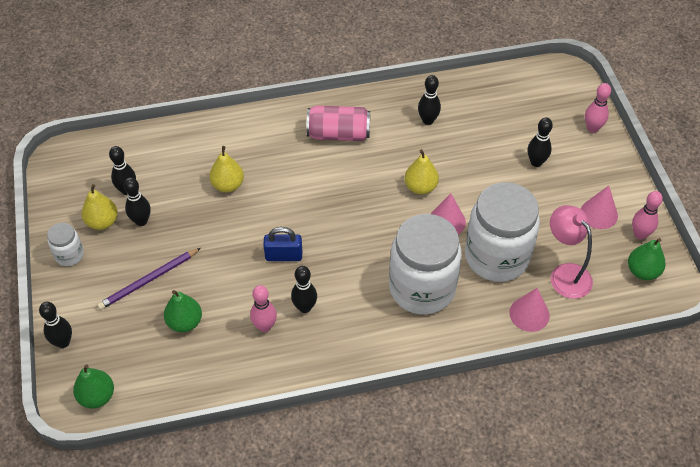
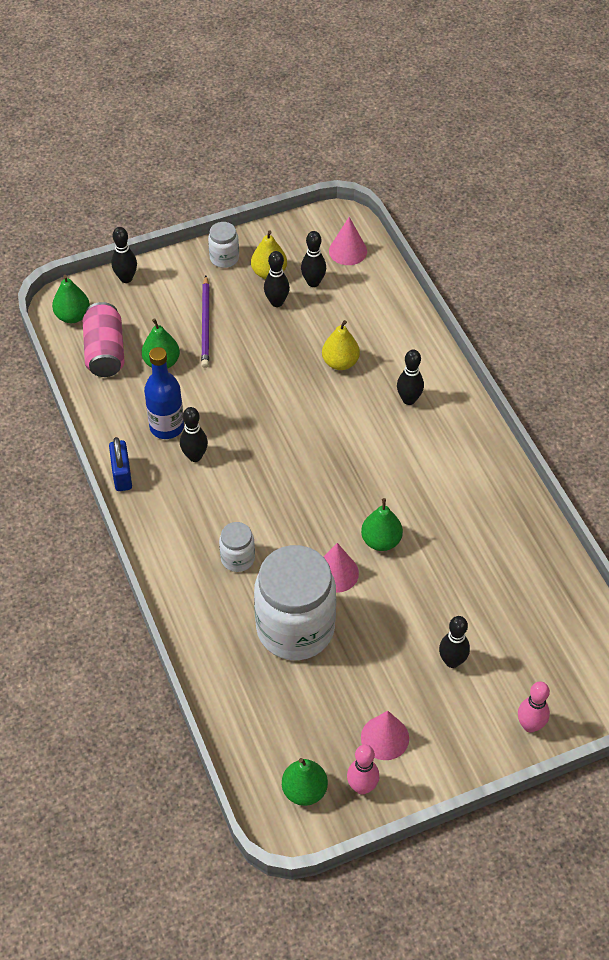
camera: 80 degrees right, 0 degrees up
purple pencil [97,248,201,310] -> purple pencil turned 135 degrees counterclockwise [201,276,210,368]
pink bowling pin [250,285,277,332] -> blue bottle [144,347,184,439]
blue padlock [263,227,302,261] -> blue padlock moved to [109,437,132,491]
pink can [307,106,370,141] -> pink can moved to [83,302,125,377]
white jar [389,214,462,315] -> white jar [219,522,255,572], size x0.45
yellow pear [404,149,439,195] -> green pear [361,498,403,551]
black bowling pin [418,75,441,125] -> black bowling pin moved to [397,350,424,405]
pink cone [509,288,550,332] -> pink cone moved to [329,217,367,265]
pink lamp [550,205,593,299] -> none

